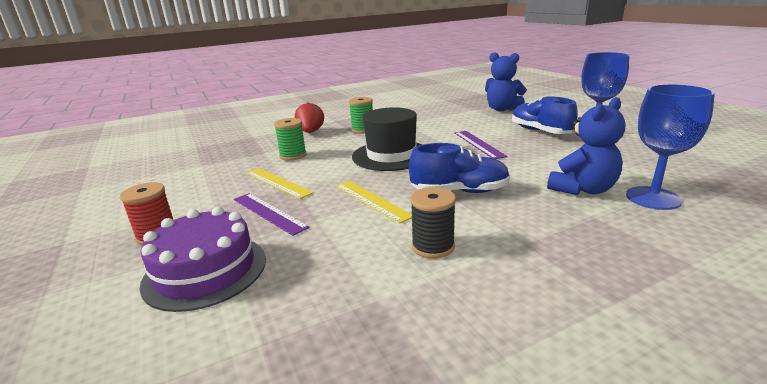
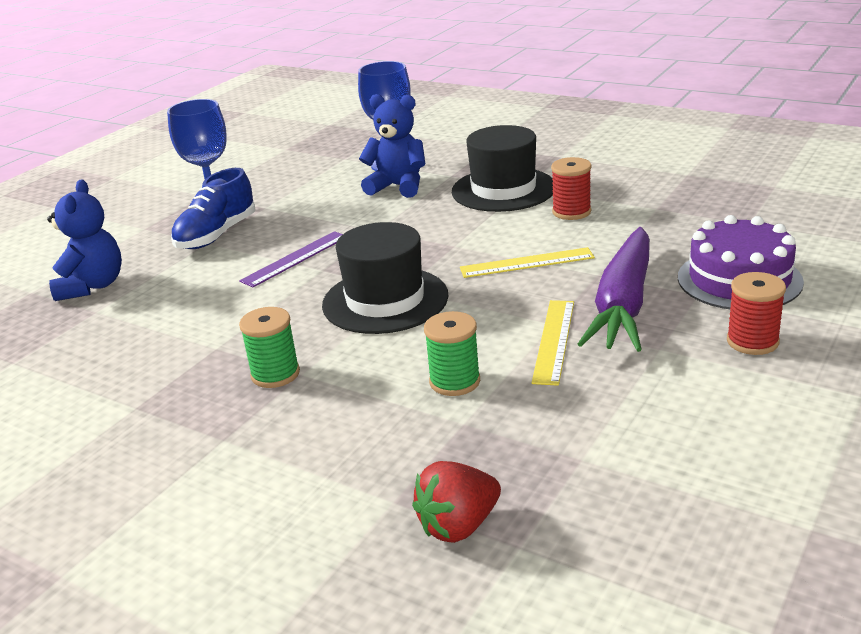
camera: 120 degrees left, 5 degrees up
purple ruler [234,193,310,236] -> purple carrot [578,227,650,352]
red strawberry [295,103,324,133] -> red strawberry moved to [412,461,501,543]
yellow ruler [336,181,412,224] -> yellow ruler turned 60 degrees clockwise [460,247,595,278]
blue shoe [409,143,510,193] -> none
black spool [410,187,456,259] -> red spool [551,157,591,220]
none -> black hat [452,125,553,212]

